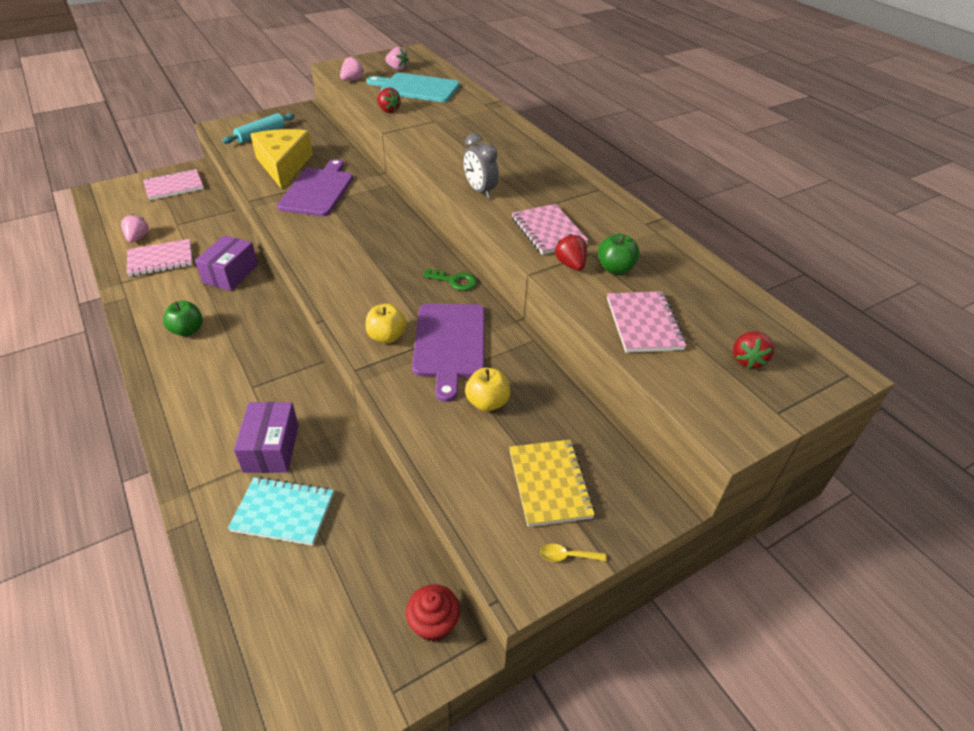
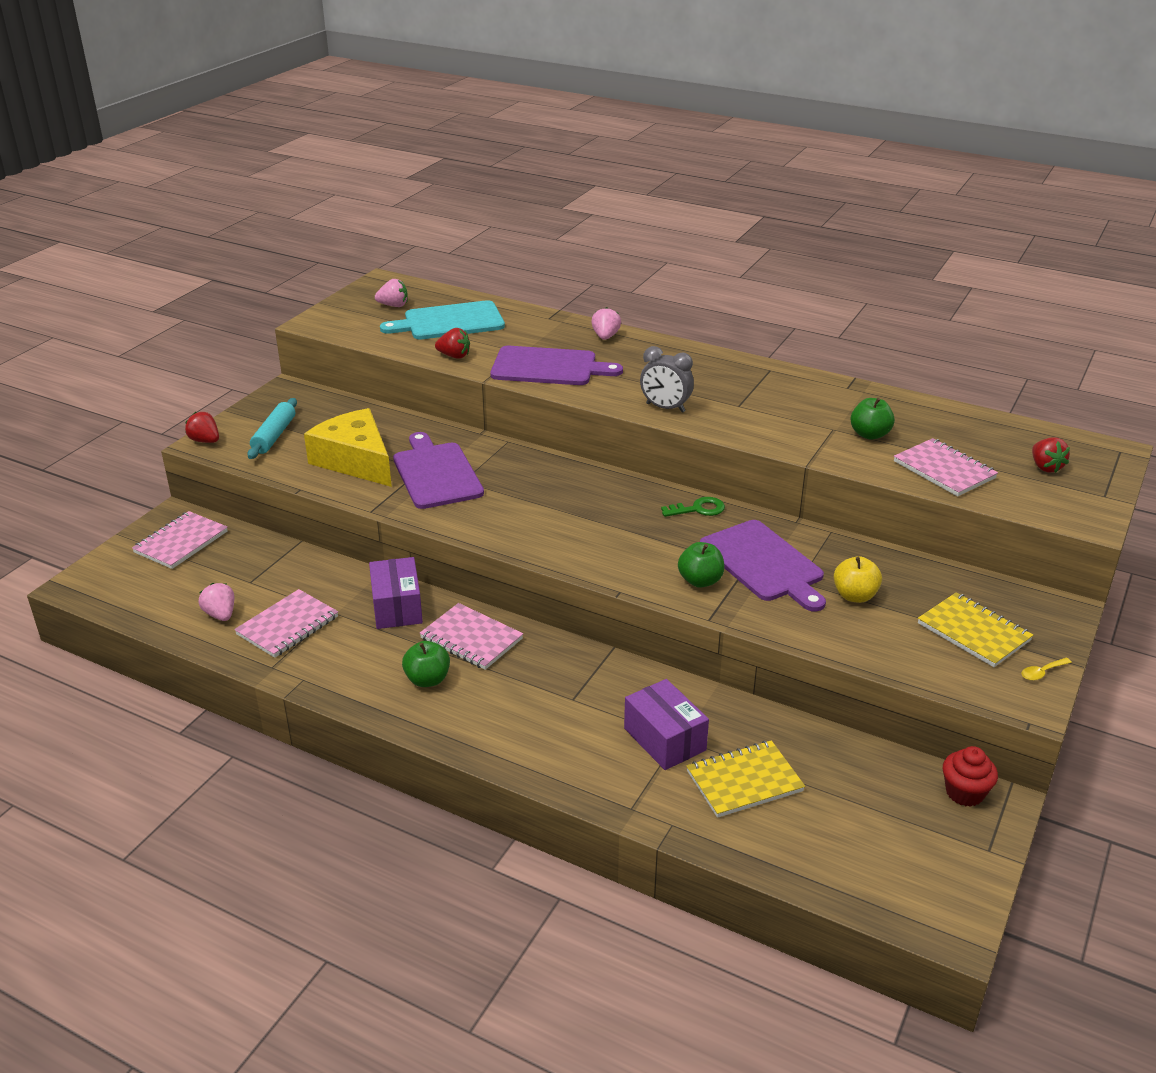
camera: 30 degrees left, 10 degrees down
turquoise notebook [228,477,334,546] -> yellow notebook [687,740,805,818]
pink strawberry [340,56,364,81] -> pink strawberry moved to [591,307,621,340]
yellow apple [366,303,407,343] -> green apple [678,542,724,588]
pink notebook [512,204,588,255] -> pink notebook moved to [420,603,523,670]
red strawberry [555,234,587,271] -> red strawberry moved to [185,412,219,443]
none -> purple cutting board [490,346,623,385]

